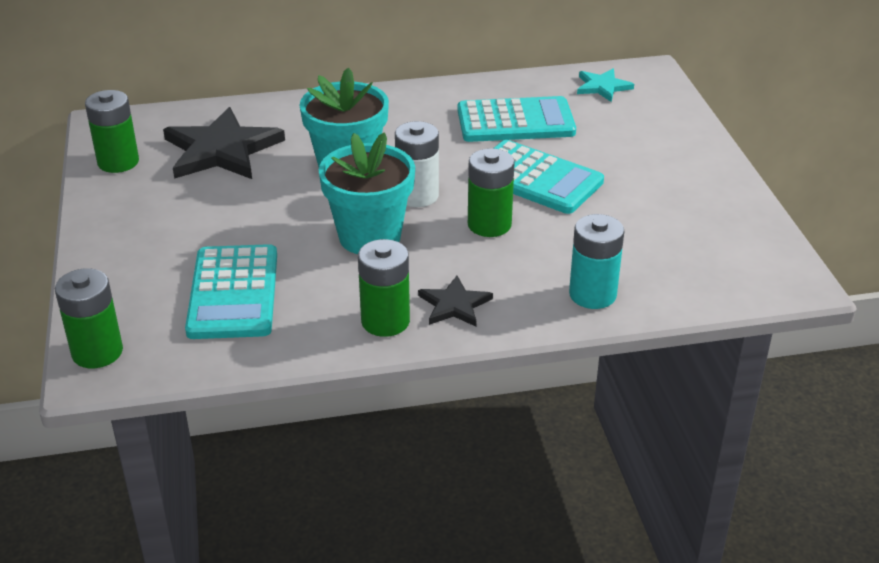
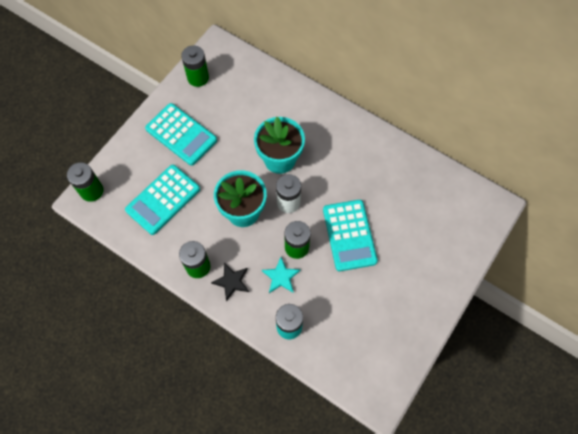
camera: 45 degrees right, 30 degrees up
black star [163,107,285,179] -> none
turquoise calculator [457,96,576,142] -> turquoise calculator moved to [145,103,217,166]
turquoise star [577,69,634,102] -> turquoise star moved to [262,257,301,293]

